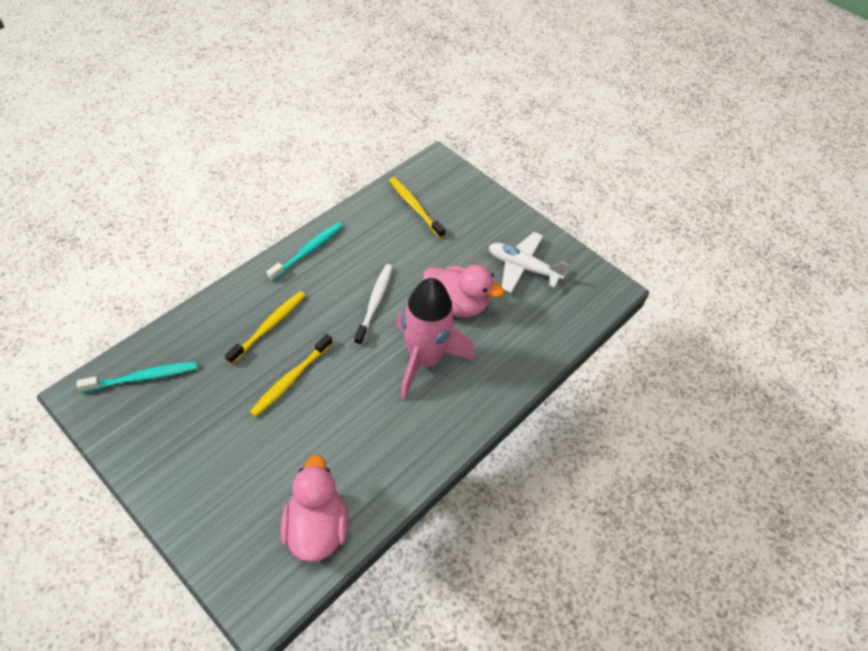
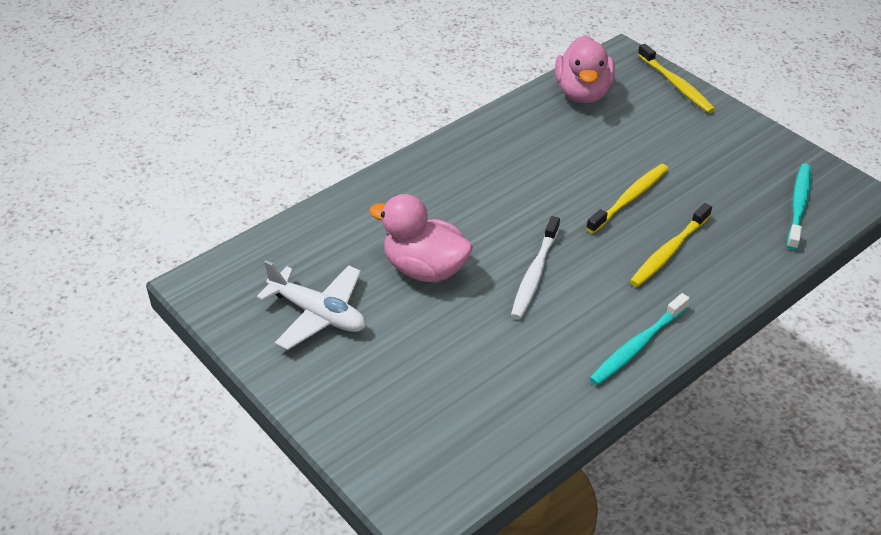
camera: 170 degrees left, 10 degrees down
turquoise toothbrush [77,361,198,392] -> turquoise toothbrush turned 120 degrees clockwise [787,163,811,250]
yellow toothbrush [389,177,446,238] -> yellow toothbrush moved to [638,44,715,113]
pink rocket [396,278,474,400] -> none

